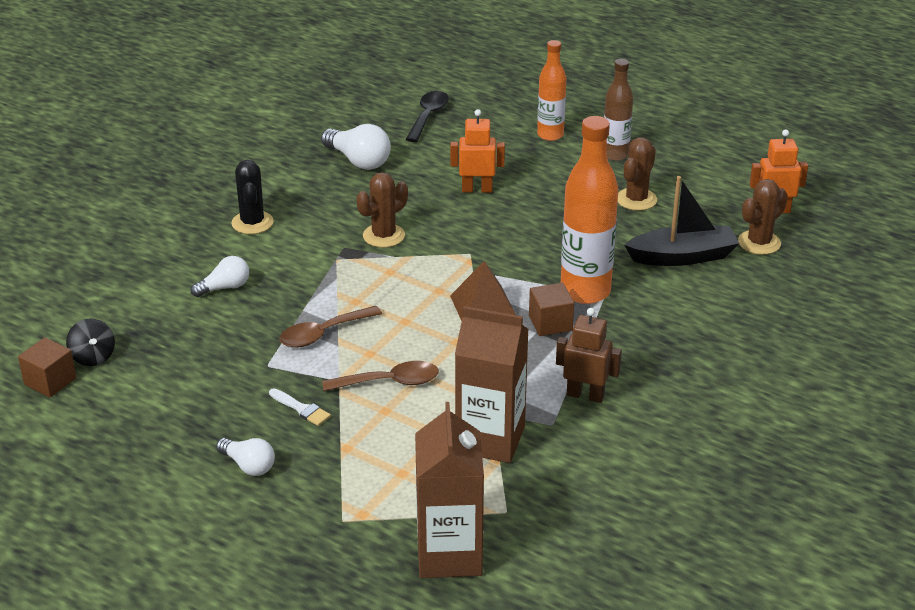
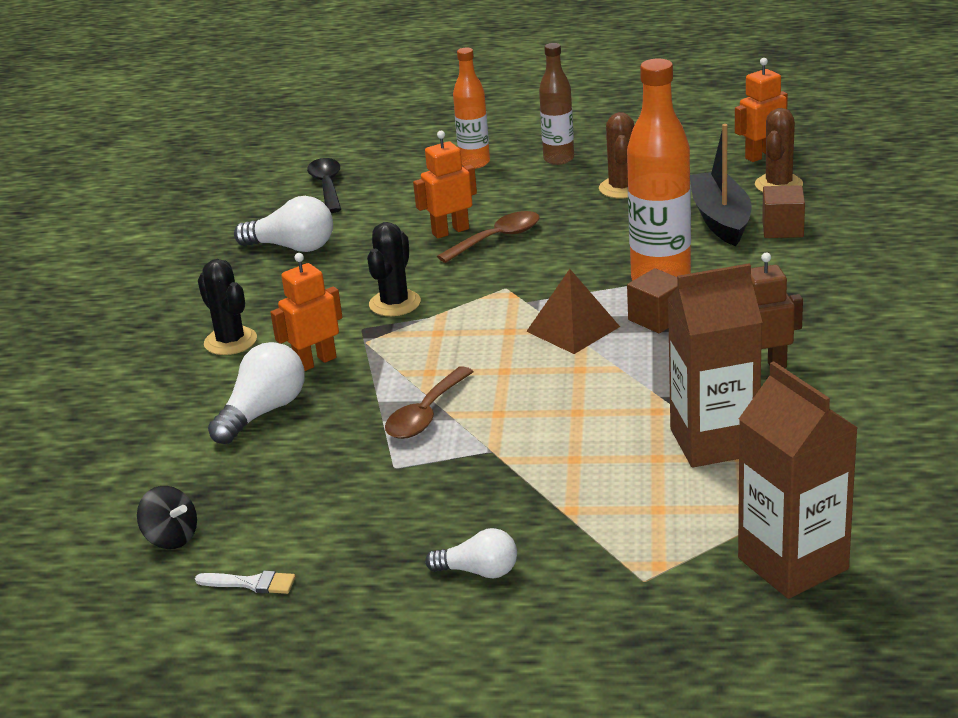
camera: 25 degrees left, 5 degrees down
brown cube [18,337,76,397] -> brown cube moved to [762,185,805,238]
white light bulb [191,256,249,297] -> white light bulb [208,342,305,444], size x1.56
white brush [269,388,331,426] -> white brush moved to [195,571,295,594]
brown spoon [322,361,439,391] -> brown spoon moved to [437,211,540,263]
brown cactus [357,172,408,248] -> black cactus [367,222,421,316]
black boat [624,176,739,266] -> black boat turned 60 degrees counterclockwise [690,124,751,246]
none -> orange robot [270,253,342,371]

